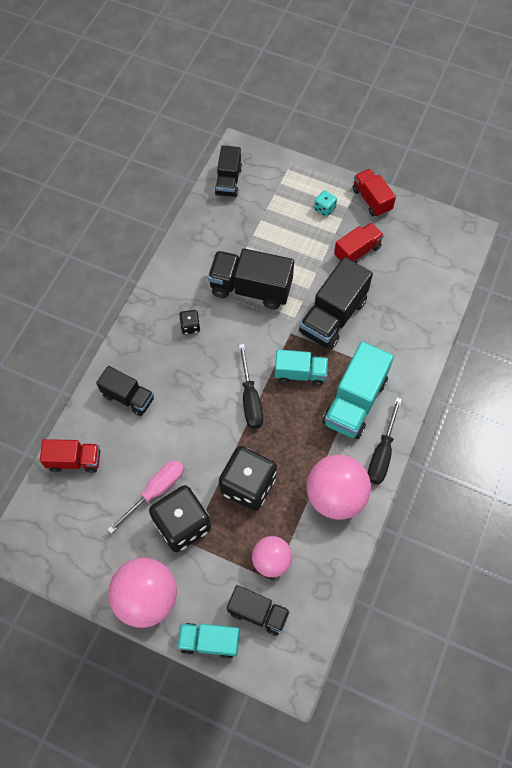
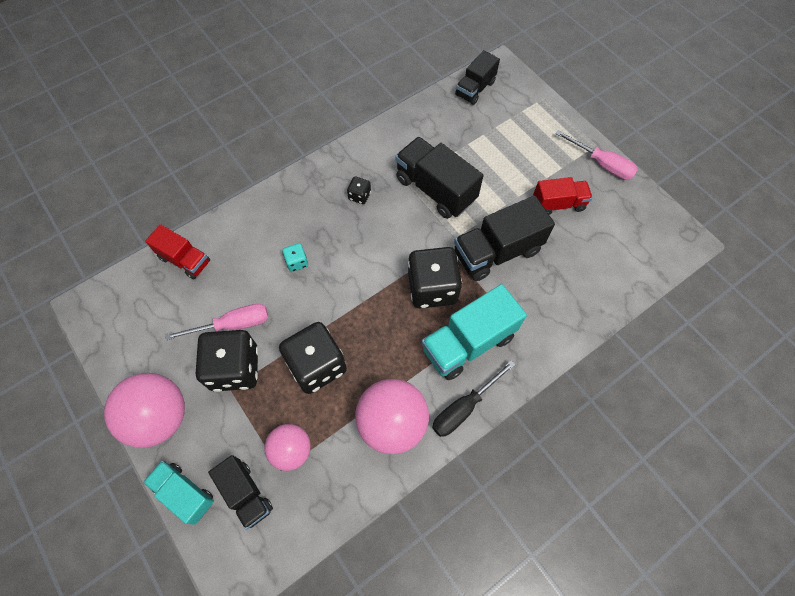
camera: 30 degrees right, 0 degrees up
black truck [96,366,154,416] -> none
black screwdriver [239,344,263,429] -> none
turquoise truck [275,350,328,386] -> black dice [408,247,462,309]
turquoise dice [314,190,337,217] -> turquoise dice moved to [282,243,308,272]
red truck [353,169,396,217] -> pink screwdriver [555,130,638,180]

